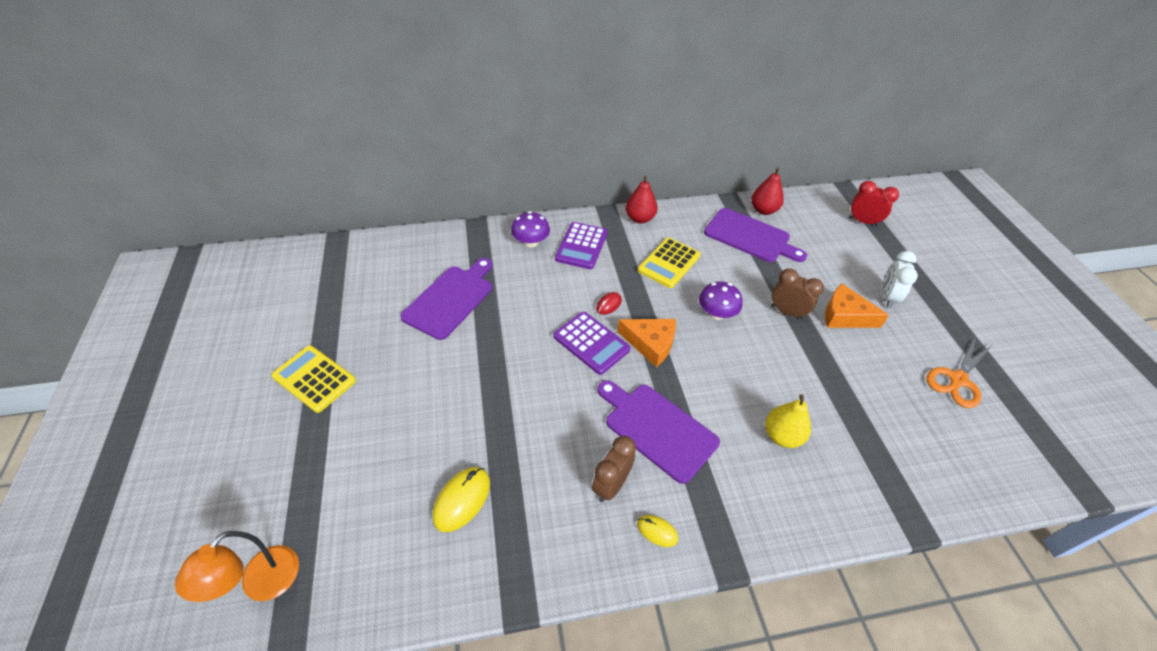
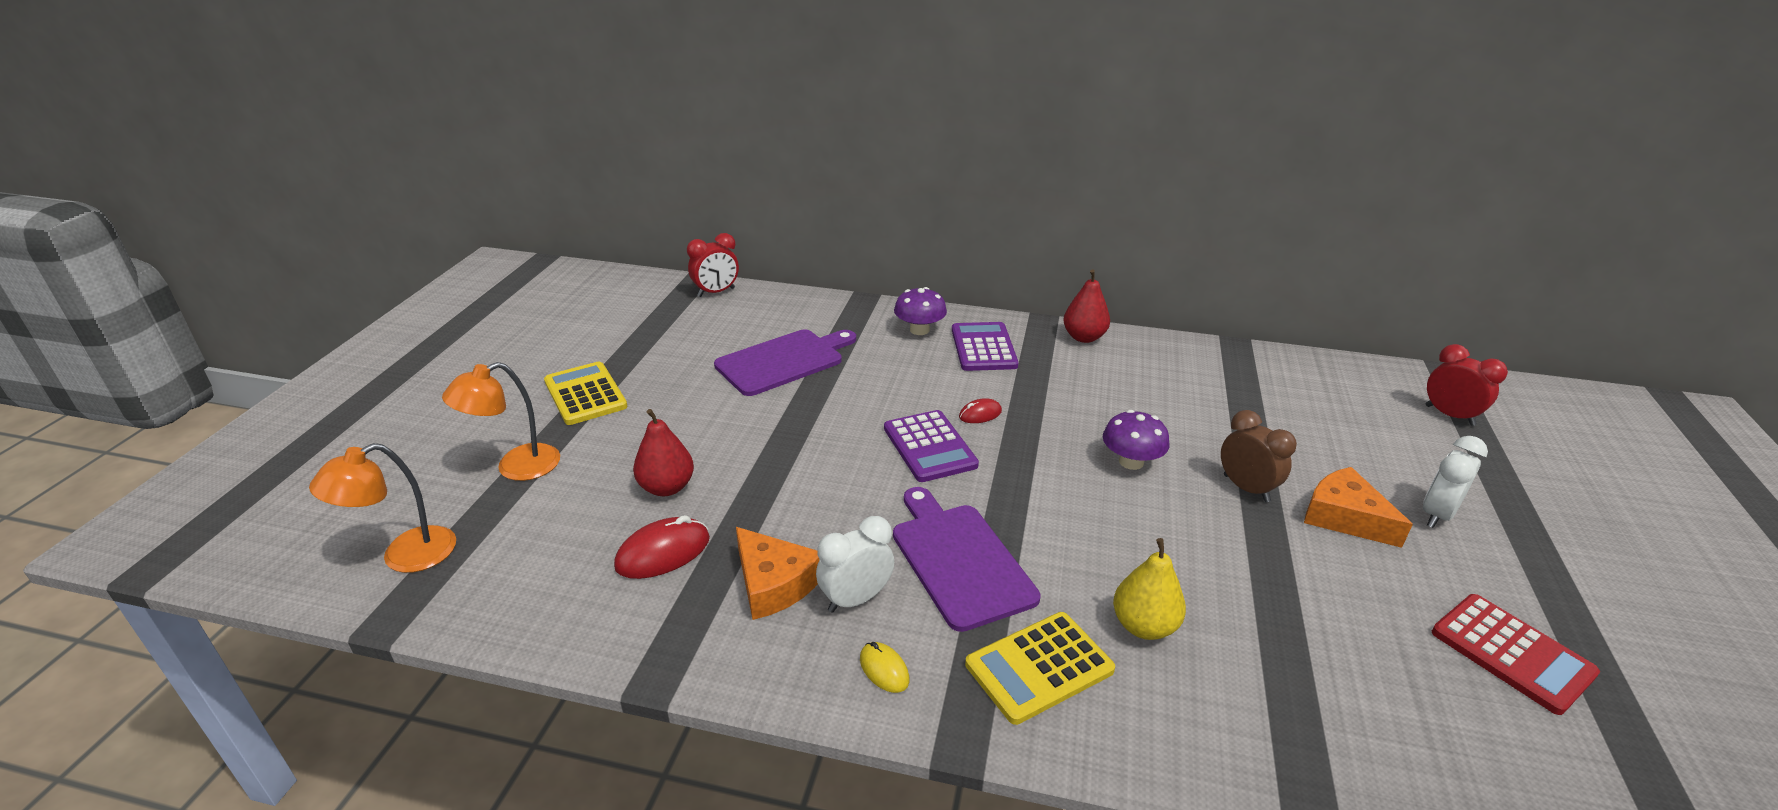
camera: 25 degrees right, 15 degrees down
yellow mouse [433,467,490,532] -> red mouse [614,515,710,579]
purple calculator [555,222,608,269] -> purple calculator turned 135 degrees clockwise [952,322,1019,371]
brown clock [592,436,636,503] -> white clock [816,516,894,613]
orange cheese [617,319,676,367] -> orange cheese moved to [736,527,820,620]
yellow calculator [638,238,701,288] -> yellow calculator moved to [965,612,1115,725]
purple cutting board [704,208,807,262] -> none
red pear [751,167,784,215] -> red pear moved to [633,409,694,496]
orange scissors [927,337,992,408] -> red calculator [1432,594,1600,715]
none -> orange lamp [442,362,560,481]
none -> red clock [687,233,739,297]

